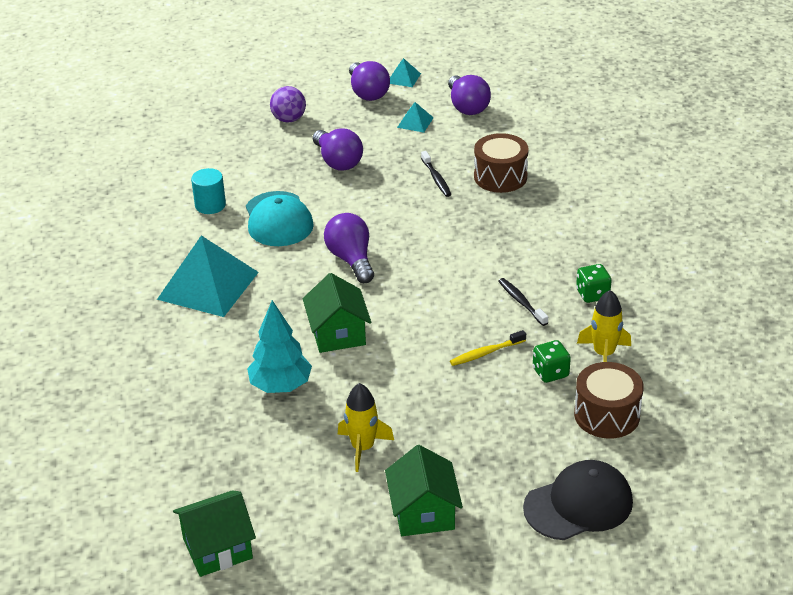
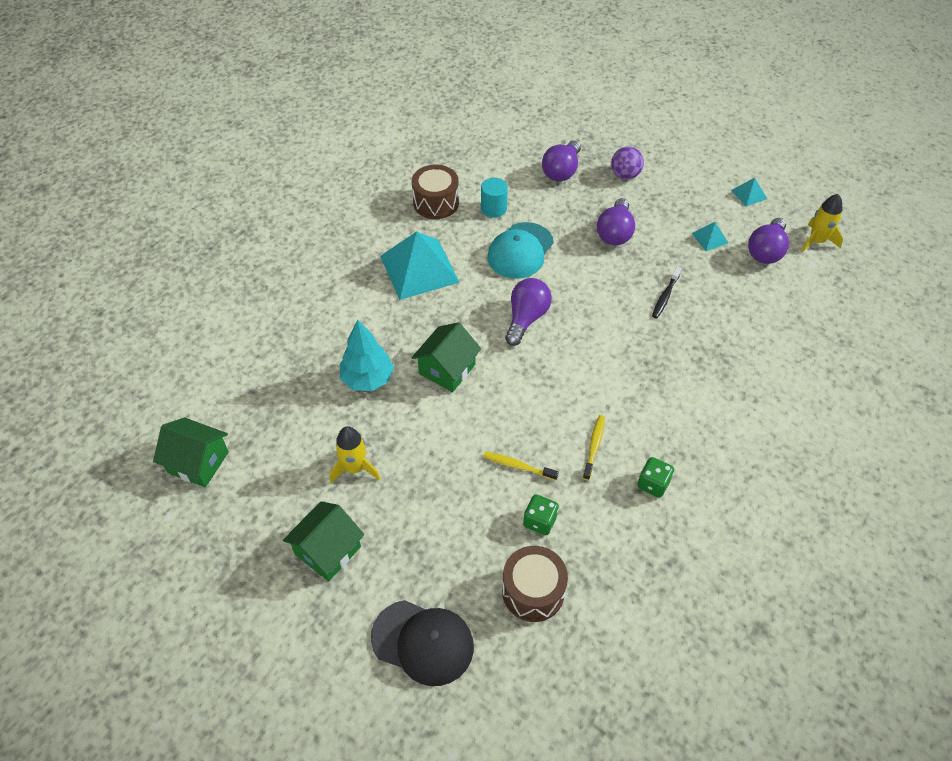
camera: 45 degrees right, 15 degrees up
purple light bulb [349,61,390,101] -> purple light bulb moved to [542,140,581,181]
brown drum [474,133,528,193] -> brown drum moved to [412,165,459,219]
black toothbrush [498,278,548,326] -> yellow toothbrush [583,415,605,480]
yellow rocket [577,290,631,362] -> yellow rocket moved to [801,194,843,252]

